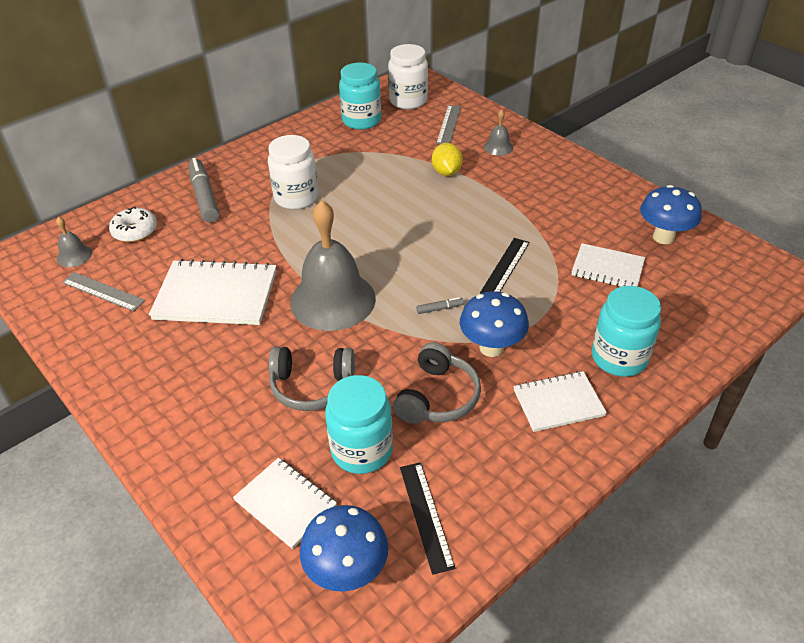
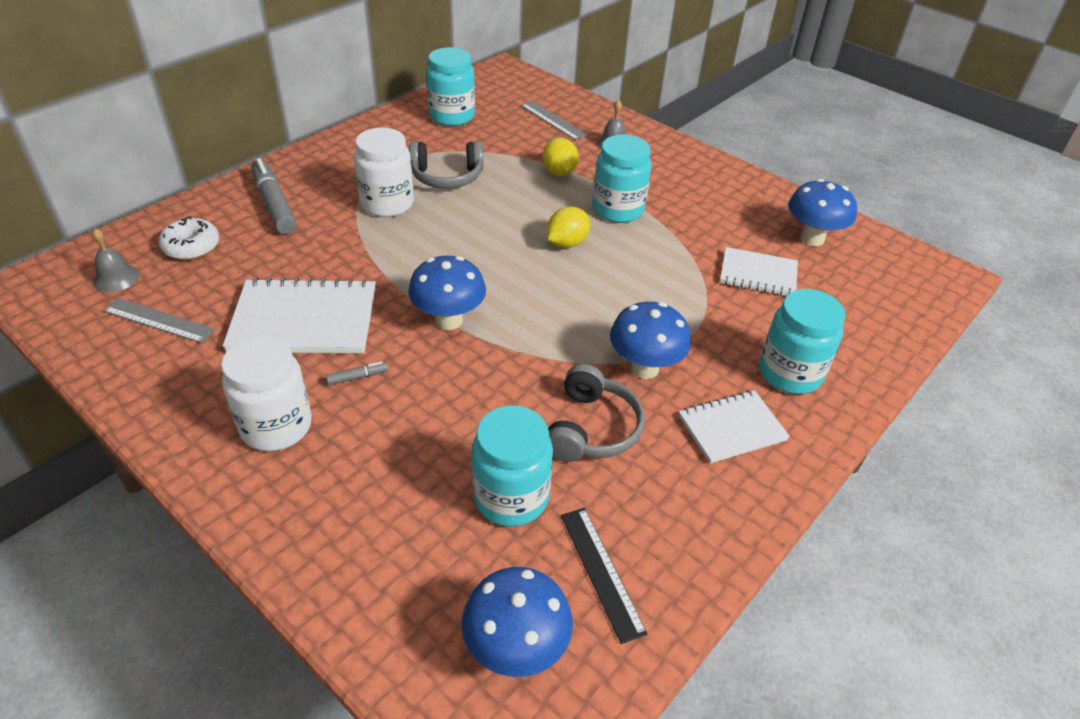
camera: 10 degrees left, 0 degrees up
white notebook [233,458,337,549] -> none
grey headphones [268,347,355,411] -> grey headphones moved to [409,142,483,189]
grey bell [290,200,376,331] -> blue mushroom [408,256,486,330]
white jar [388,44,428,109] -> white jar moved to [221,336,312,451]
grey marker [417,297,464,314] -> grey marker moved to [326,361,388,385]
grey ruler [436,105,461,145] -> grey ruler turned 45 degrees counterclockwise [521,101,588,140]
black ruler [480,238,530,293] -> none
none -> yellow lemon [547,207,590,248]
none -> turquoise jar [592,134,652,223]

